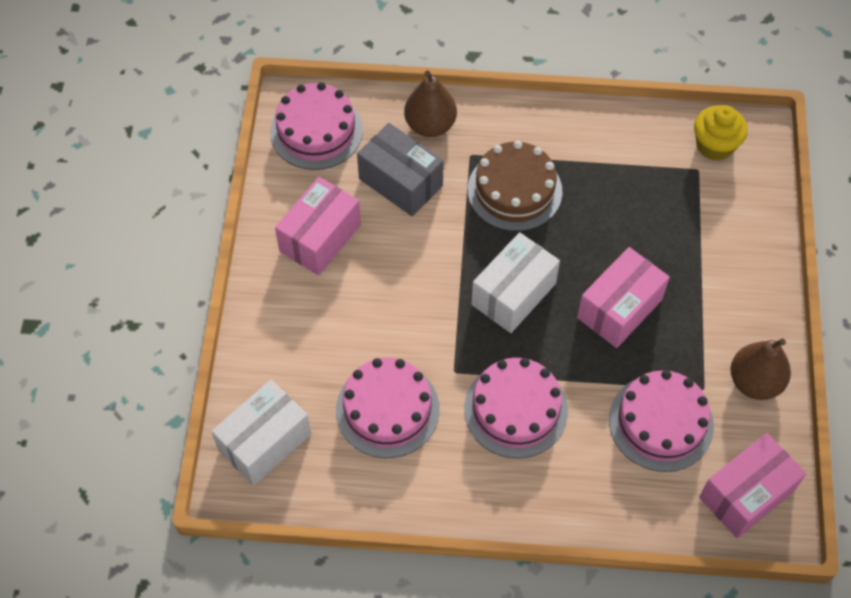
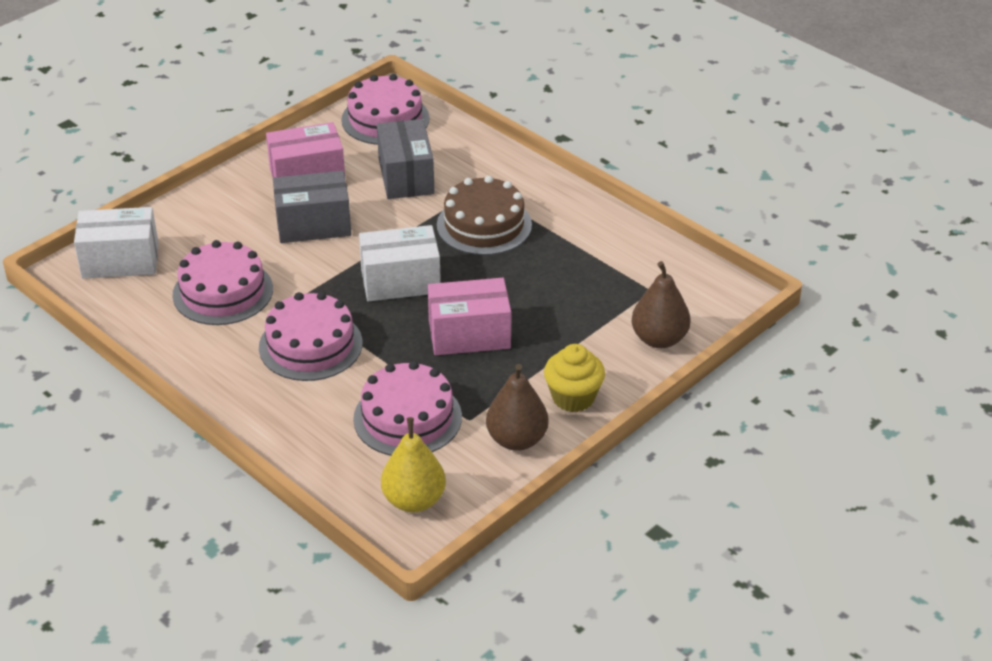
camera: 40 degrees right, 20 degrees down
brown pear [404,70,457,137] -> brown pear moved to [632,261,691,348]
yellow cupcake [694,105,748,161] -> yellow cupcake moved to [544,344,605,412]
pink box [699,433,806,538] -> yellow pear [381,417,446,513]
none -> grey box [273,171,351,243]

